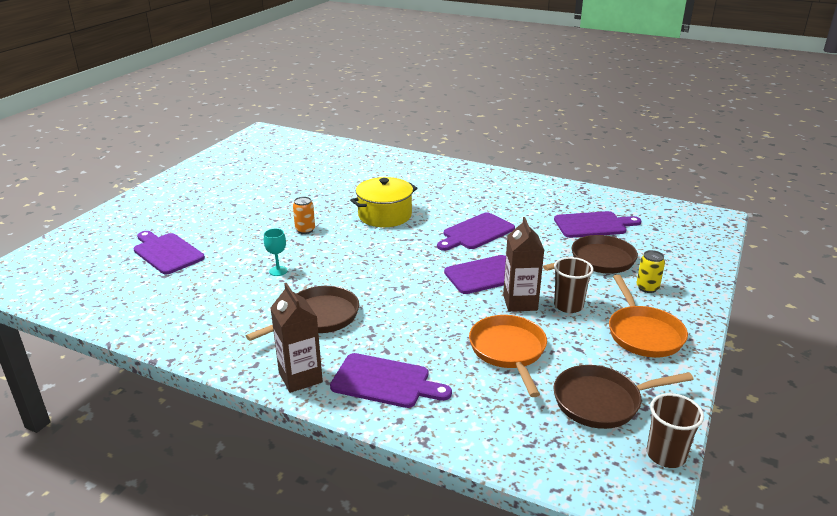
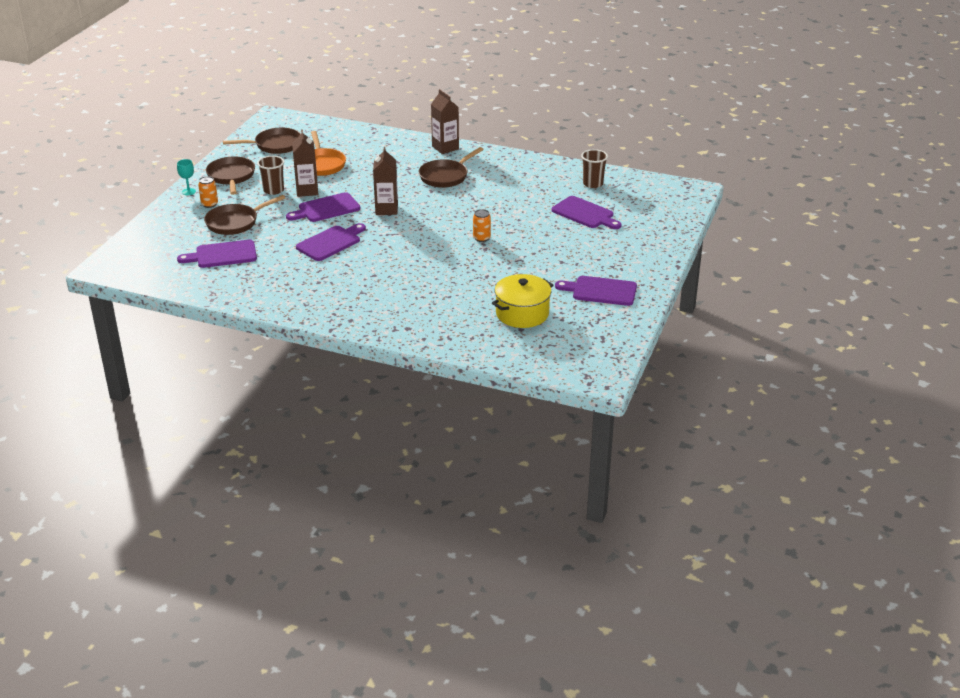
camera: 175 degrees right, 5 degrees up
turquoise goblet [264,228,288,276] -> turquoise goblet moved to [177,159,196,195]
purple cutting board [330,353,452,408] -> purple cutting board moved to [555,276,637,306]
yellow pot [350,177,418,227] -> yellow pot moved to [492,274,553,328]
orange pan [609,275,688,358] -> brown pan [206,156,255,195]
yellow can [636,250,665,293] -> orange can [198,176,218,208]
brown cup [647,393,704,468] -> brown cup moved to [581,149,608,188]
none -> brown carton [373,147,398,215]

